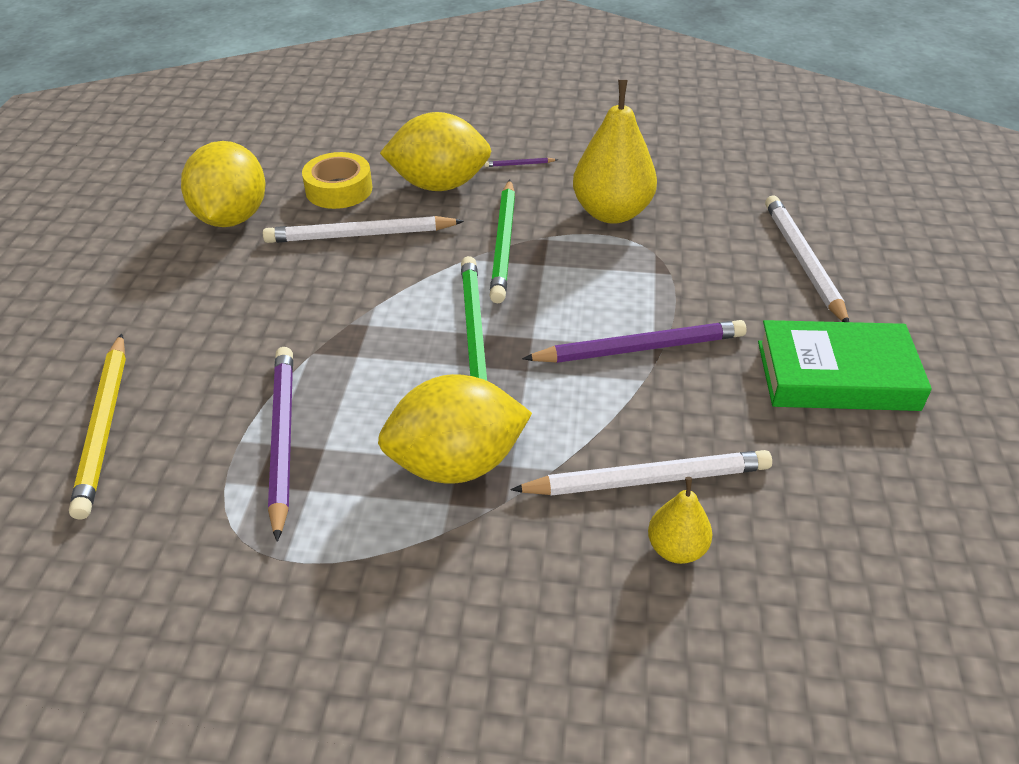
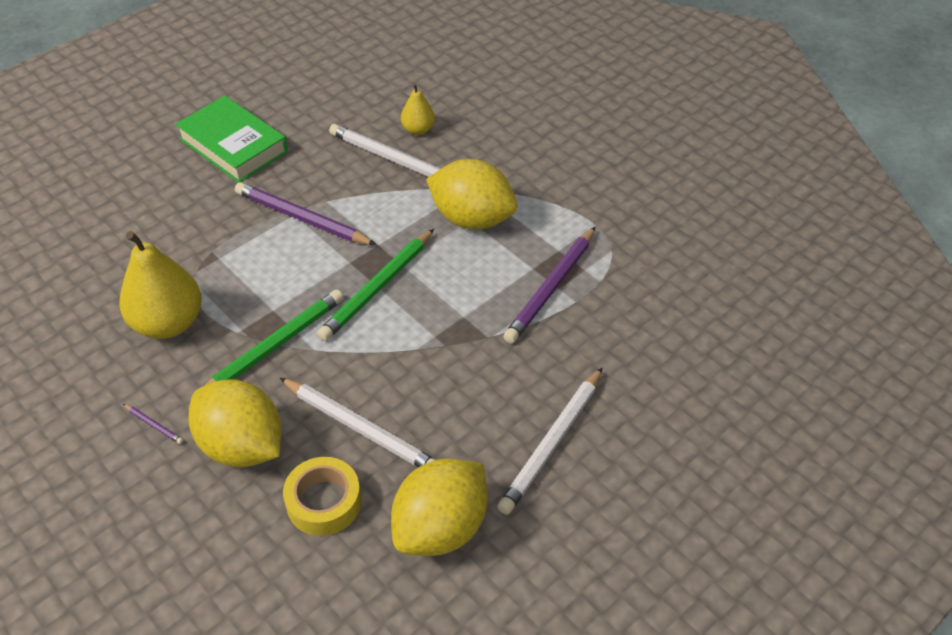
camera: 140 degrees left, 5 degrees up
yellow pencil [69,333,126,519] -> none
white pencil [765,195,849,322] -> white pencil moved to [497,368,602,515]

